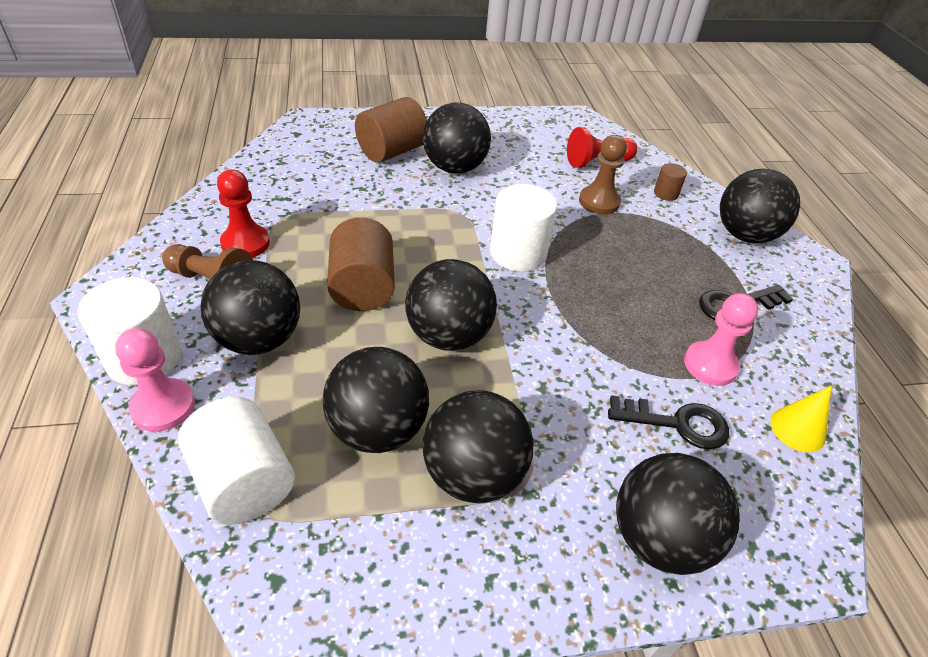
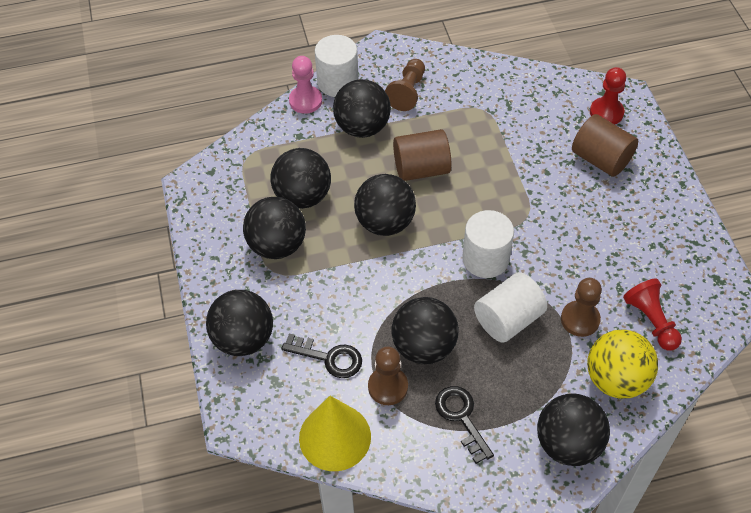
camera: 90 degrees right, 10 degrees up
white cylinder [178,397,295,525] -> white cylinder moved to [474,272,547,343]
red pawn [217,169,270,257] -> red pawn moved to [590,67,626,124]
black ball [423,102,491,174] -> black ball moved to [391,297,459,364]
black key [608,395,729,450] -> black key turned 75 degrees counterclockwise [281,334,362,378]
brown cylinder [654,163,687,201] -> yellow ball [587,330,658,399]
pink pawn [684,293,758,386] -> brown pawn [368,346,408,405]
yellow cone [771,386,832,452] -> yellow cone [299,396,371,471], size x1.84

